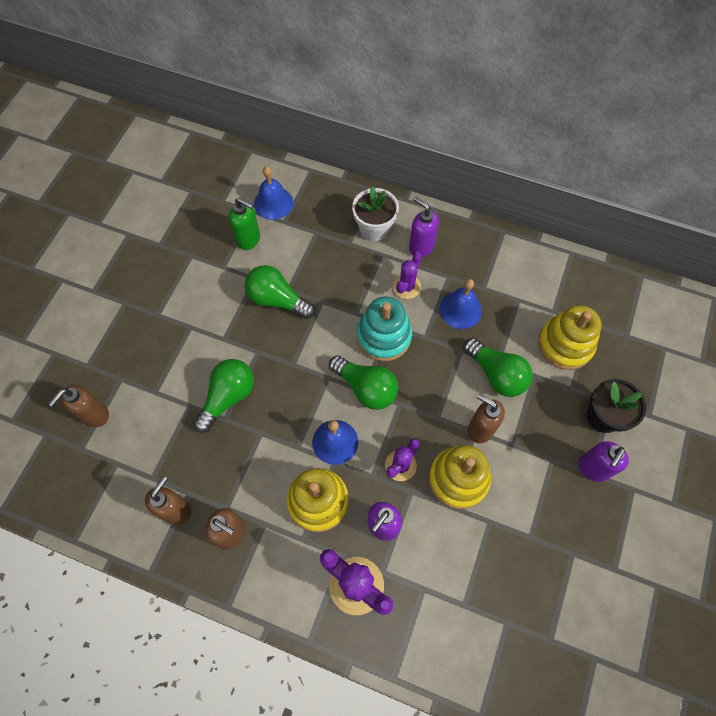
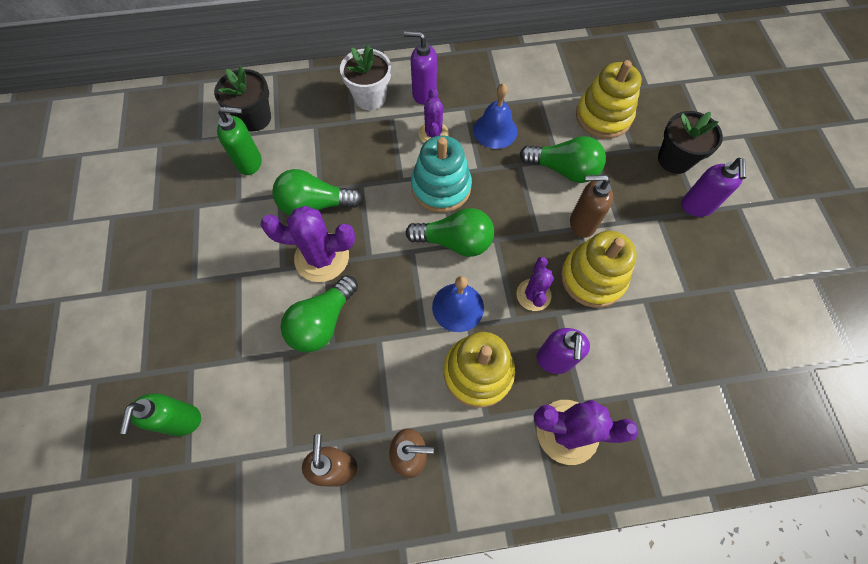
camera: 30 degrees left, 0 degrees up
brown soap dispenser [48,385,109,427] -> green soap dispenser [120,394,201,436]
green light bulb [193,359,254,433] -> green light bulb turned 150 degrees counterclockwise [281,275,358,353]
blue bell [254,166,293,220] -> black flower pot [214,66,271,131]
none -> purple cactus [261,206,355,282]

